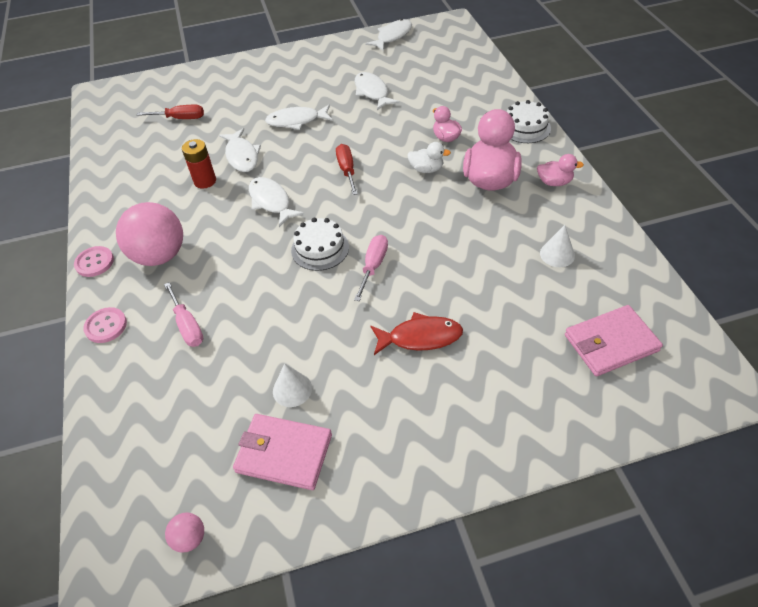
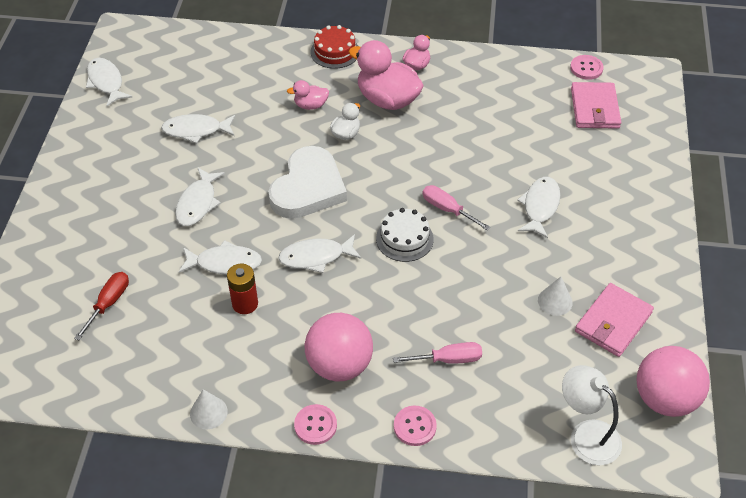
camera: 70 degrees left, 0 degrees up
pink ball [165,513,204,552] -> pink ball [637,346,710,417], size x2.31
red screwdriver [336,144,358,195] -> white heart [268,146,347,219]
red fish [371,312,463,355] -> white fish [517,177,560,238]
white cake [507,100,551,143] -> red cake [311,25,358,69]
white cone [540,225,575,267] -> white cone moved to [190,389,228,429]
none -> white lamp [562,365,622,465]
none -> pink button [570,55,604,80]

